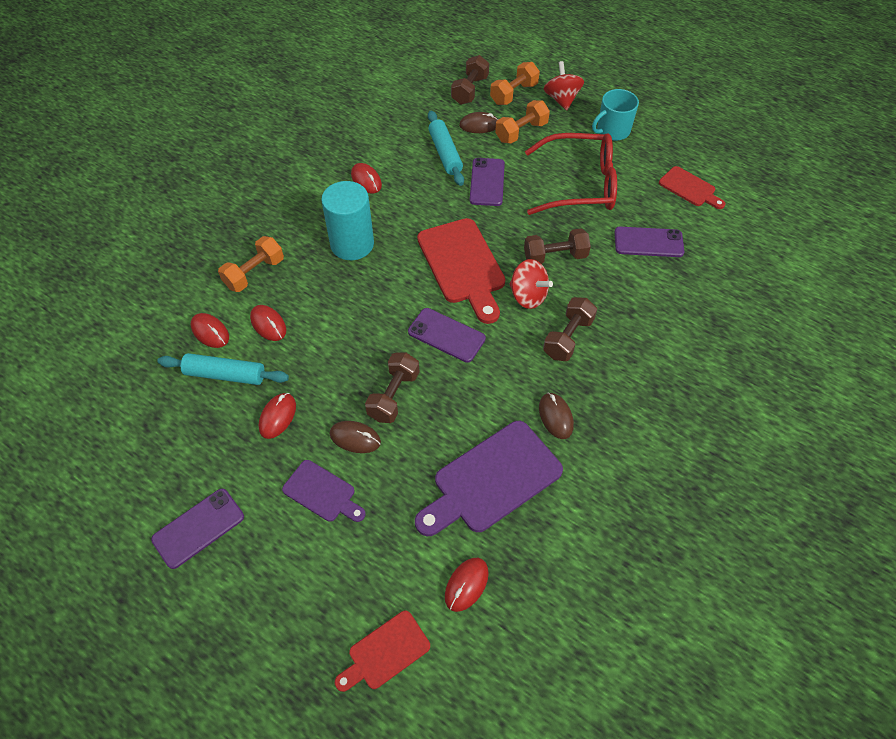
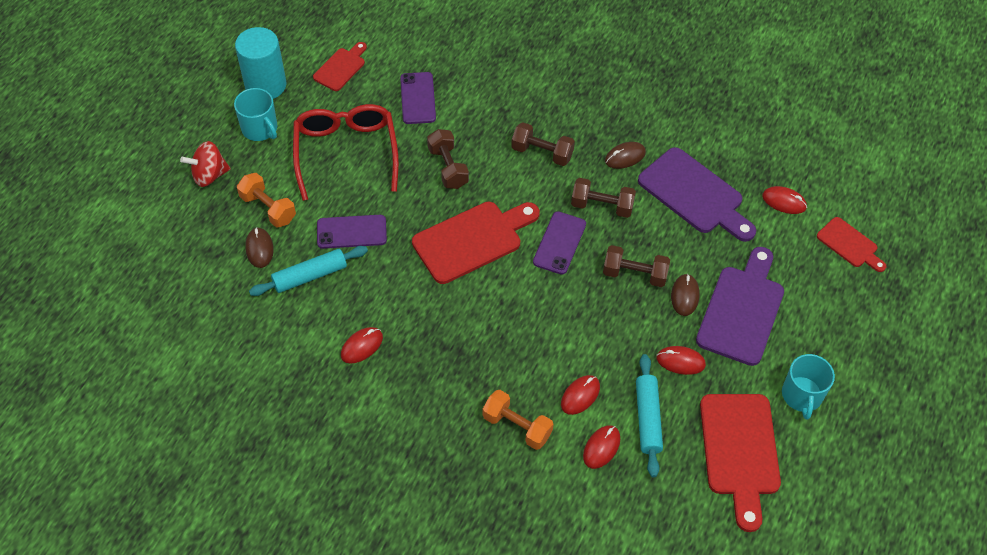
camera: 100 degrees left, 0 degrees up
purple phone [151,489,244,569] -> turquoise mug [782,354,835,420]
purple cutting board [282,460,366,522] -> purple cutting board [696,247,784,366], size x1.80
turquoise cylinder [321,181,374,260] -> turquoise cylinder moved to [235,27,286,99]
brown dumbbell [451,55,489,105] -> brown dumbbell moved to [571,178,636,218]
orange dumbbell [490,62,540,105] -> none
red spinning top [509,259,553,309] -> none
none -> red cutting board [700,394,781,532]

